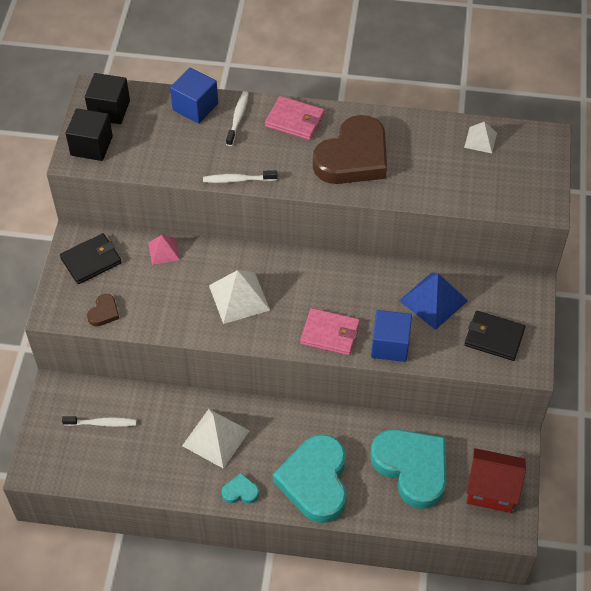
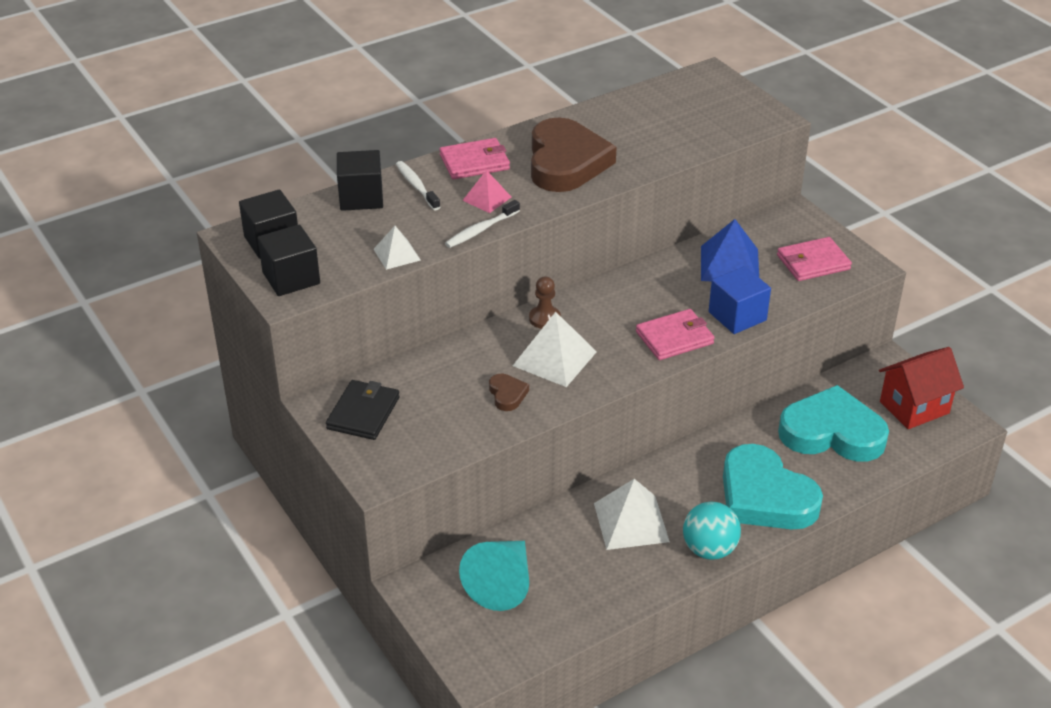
camera: 40 degrees left, 15 degrees down
white toothbrush [62,416,137,427] -> turquoise cone [459,541,529,611]
brown heart [87,294,119,327] -> brown heart moved to [489,374,529,411]
pink pyramid [148,235,180,265] -> pink pyramid moved to [462,170,511,213]
blue cube [170,68,218,124] -> black cube [337,150,383,211]
turquoise heart [222,473,259,504] -> turquoise ball [683,502,741,559]
white pyramid [464,122,497,153] -> white pyramid moved to [374,226,421,270]
black wallet [464,311,525,361] -> pink wallet [777,237,852,281]
none -> brown pawn [529,276,561,329]

